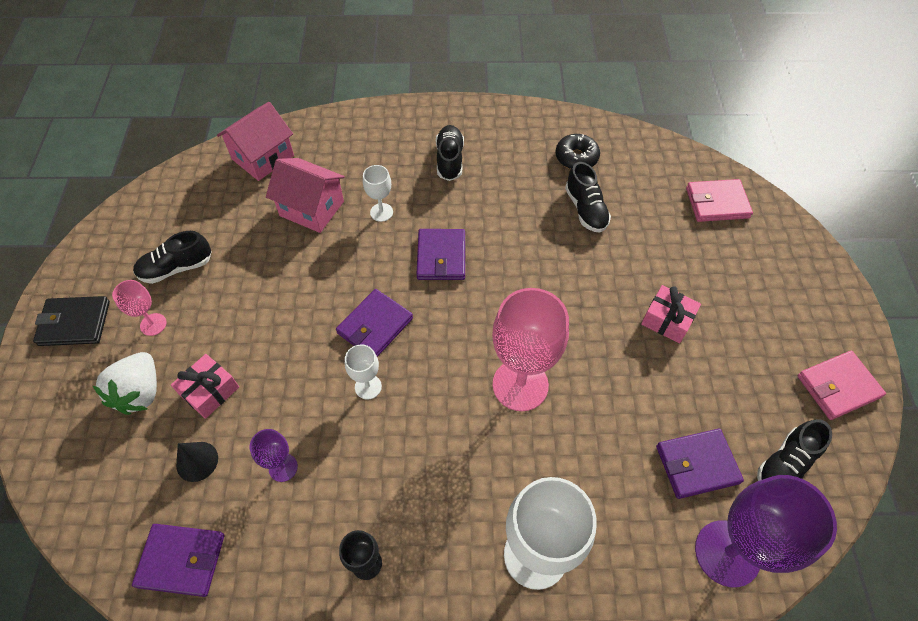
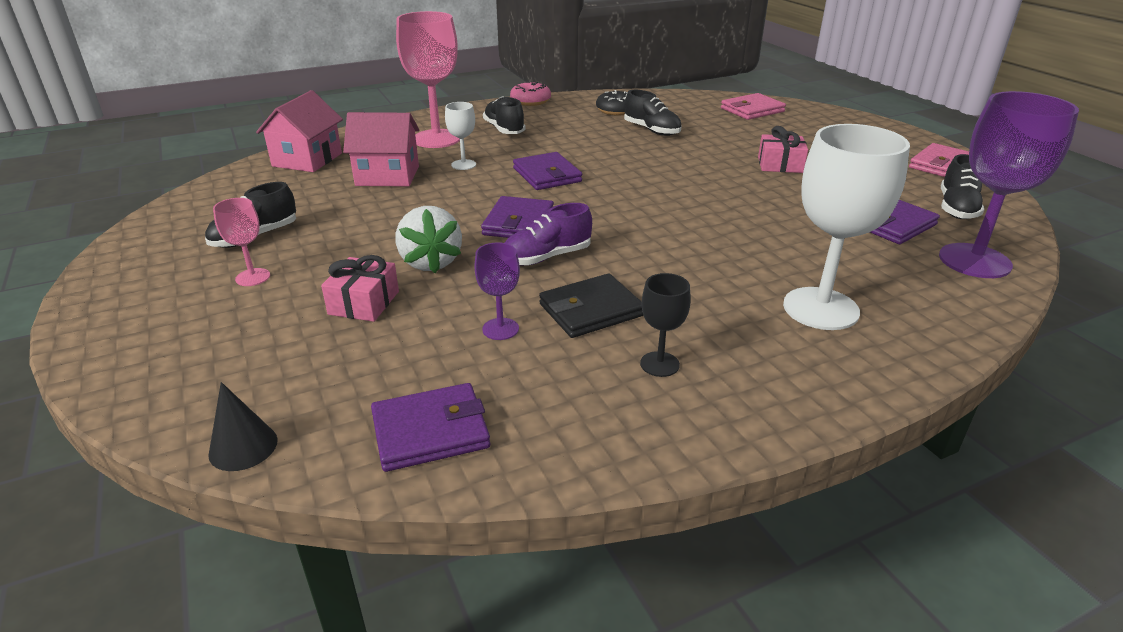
camera: 25 degrees left, 25 degrees down
black wallet [33,296,110,346] -> black wallet moved to [539,274,643,338]
white strawberry [93,352,157,415] -> white strawberry moved to [396,206,462,273]
black cone [176,442,218,482] -> black cone moved to [208,382,278,471]
white goblet [345,344,382,400] -> purple shoe [505,203,592,266]
pink goblet [492,288,569,411] -> pink goblet moved to [396,11,460,148]
none -> pink donut [510,82,551,106]

